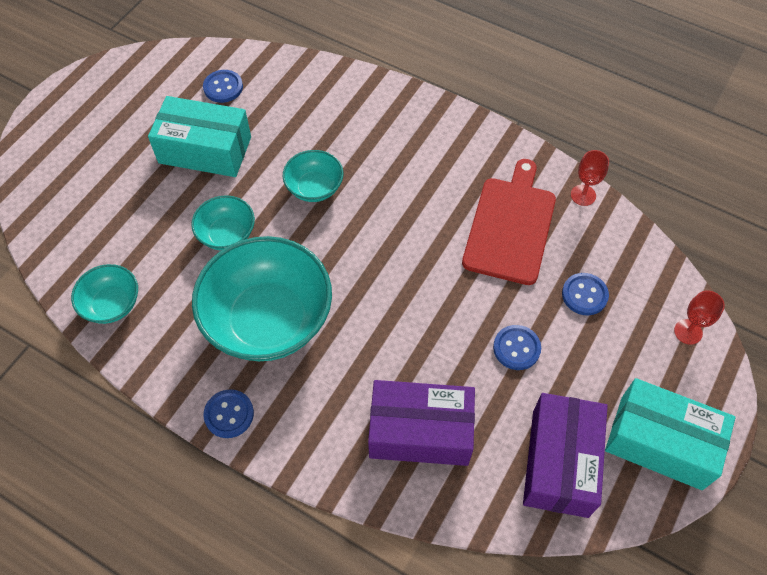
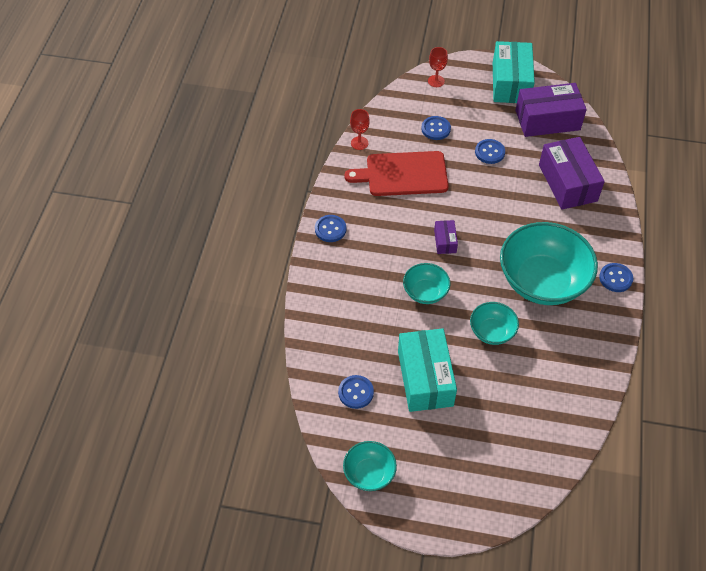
camera: 110 degrees left, 5 degrees down
turquoise bowl [71,264,138,324] -> turquoise bowl moved to [343,441,397,491]
none -> blue button [315,215,346,242]
none -> purple box [434,220,458,254]

